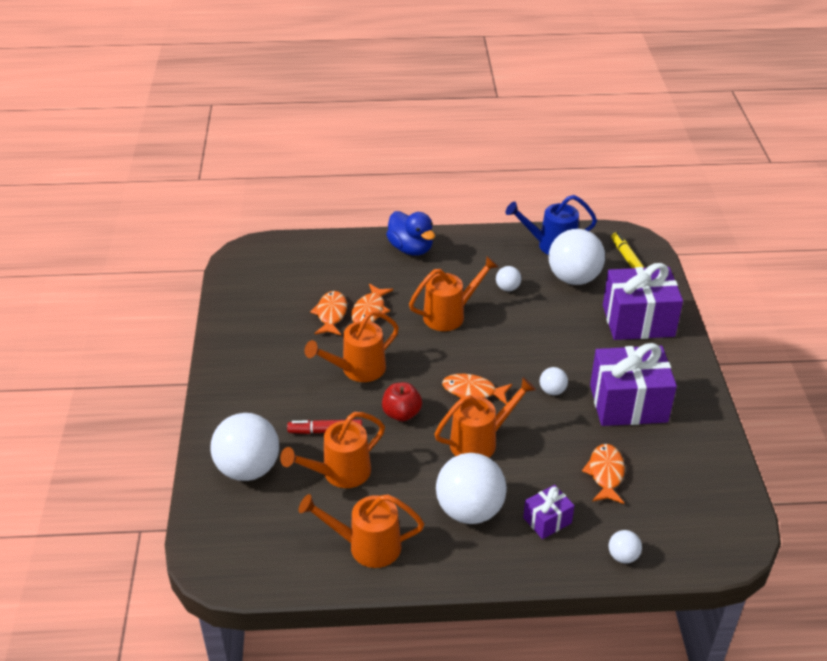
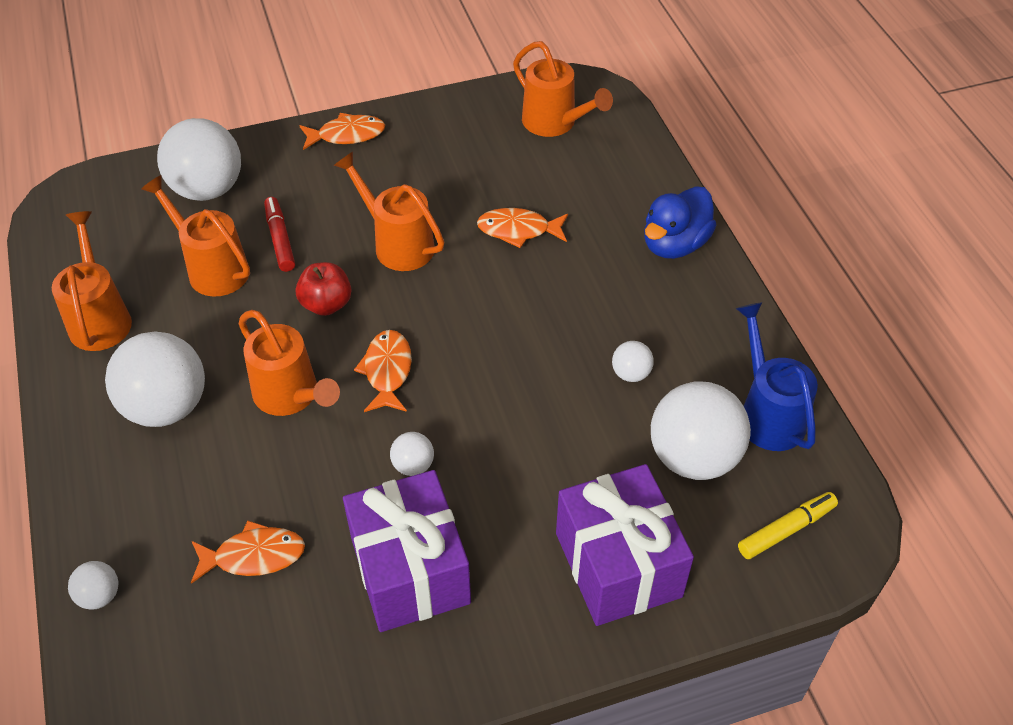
camera: 75 degrees right, 10 degrees up
orange fish [310,291,347,335] -> orange fish moved to [299,113,385,150]
orange watering can [409,256,498,331] -> orange watering can moved to [513,41,613,137]
purple gift [523,485,575,539] -> none

